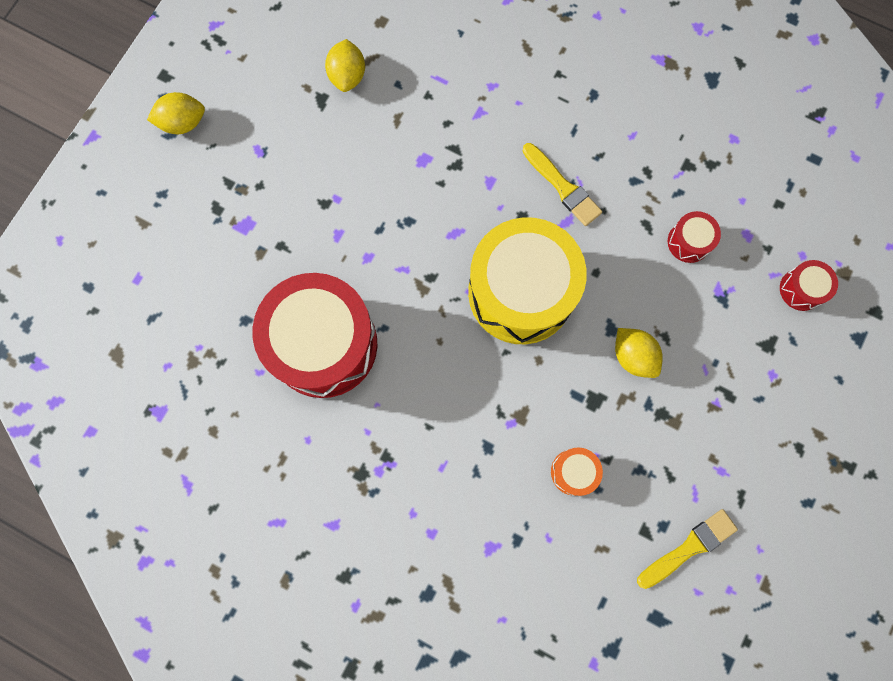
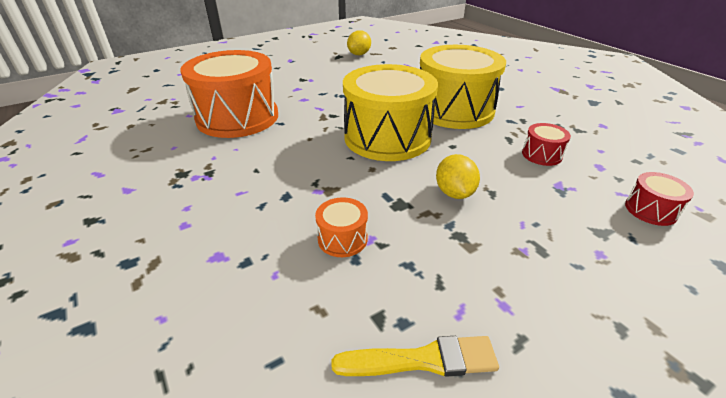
camera: 30 degrees right, 40 degrees down
yellow lemon [147,92,205,134] -> none
red drum [252,273,378,398] -> orange drum [180,50,278,138]
yellow brush [522,143,602,226] -> yellow drum [420,45,506,129]

